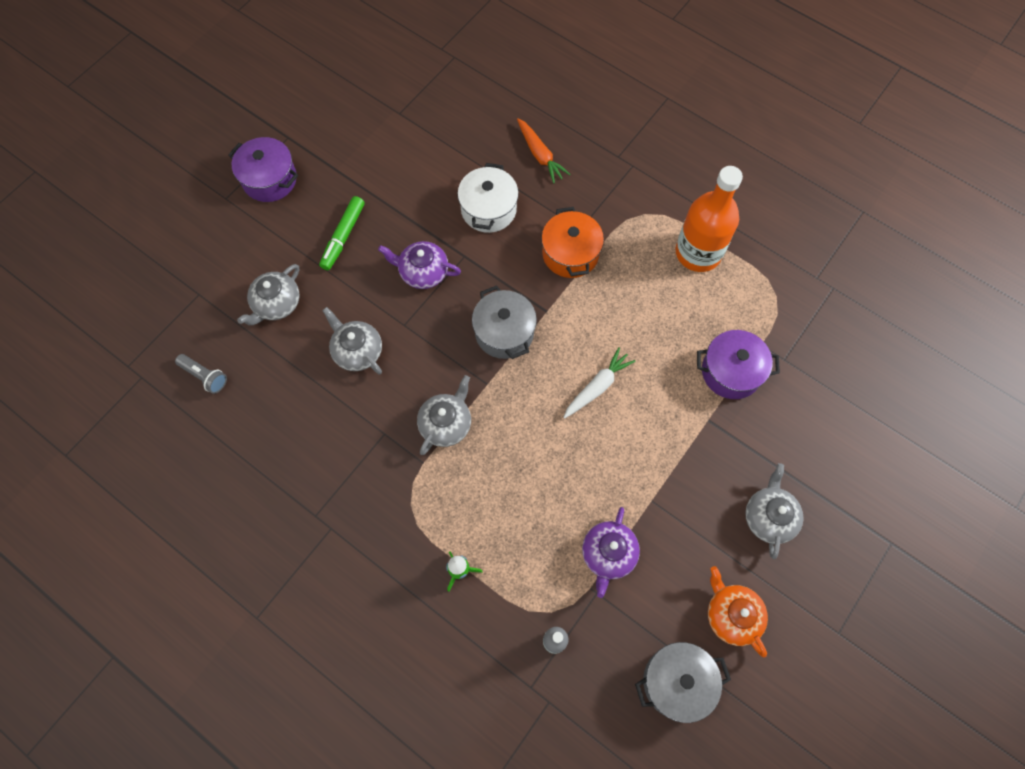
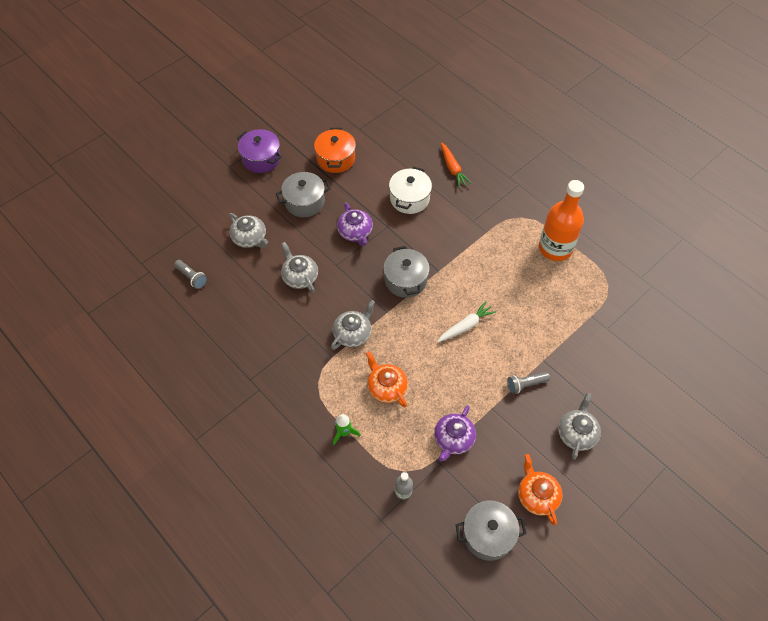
camera: 10 degrees right, 10 degrees down
grey teapot [237,264,300,325] -> grey teapot turned 90 degrees counterclockwise [229,213,268,248]
green marker [319,196,365,270] -> grey pot [276,172,331,217]
purple teapot [378,241,461,289] -> purple teapot turned 135 degrees counterclockwise [337,202,373,246]
orange pot [541,207,604,278] -> orange pot moved to [314,128,356,173]
purple pot [697,330,780,399] -> none
none -> orange teapot [366,351,408,407]
none -> grey flashlight [507,372,550,394]

